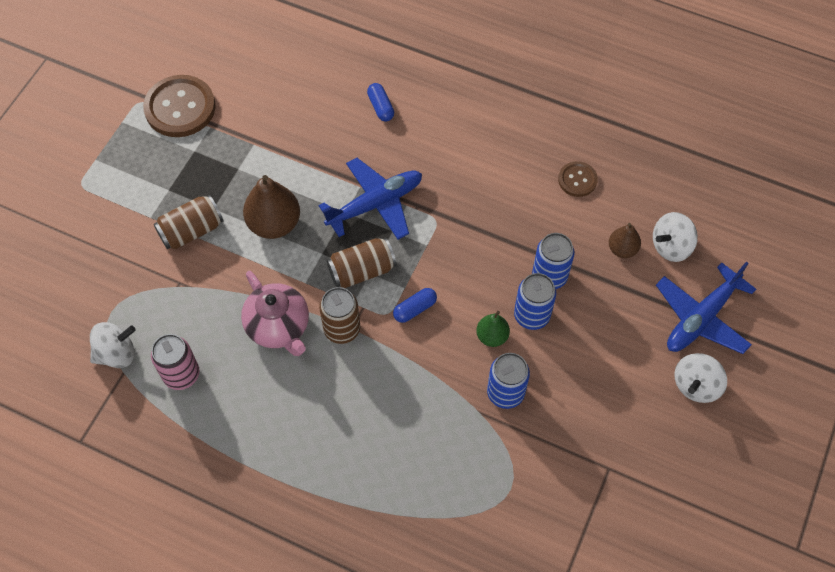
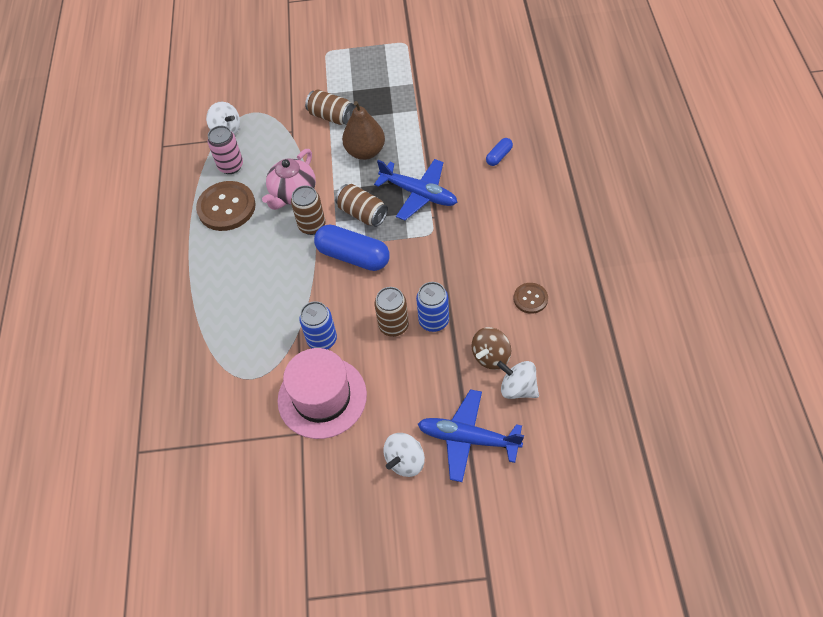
camera: 65 degrees right, 5 degrees down
brown button [143,75,216,137] -> brown button moved to [196,181,256,231]
blue capsule [393,288,437,323] -> blue capsule [314,224,390,271], size x2.06
green pear [476,311,510,347] -> none
blue can [514,273,556,330] -> brown can [374,287,409,337]
brown pear [609,223,641,258] -> brown spinning top [471,327,511,370]
white spinning top [674,353,727,403] -> white spinning top turned 60 degrees counterclockwise [383,433,425,477]
none -> pink hat [278,348,367,439]

